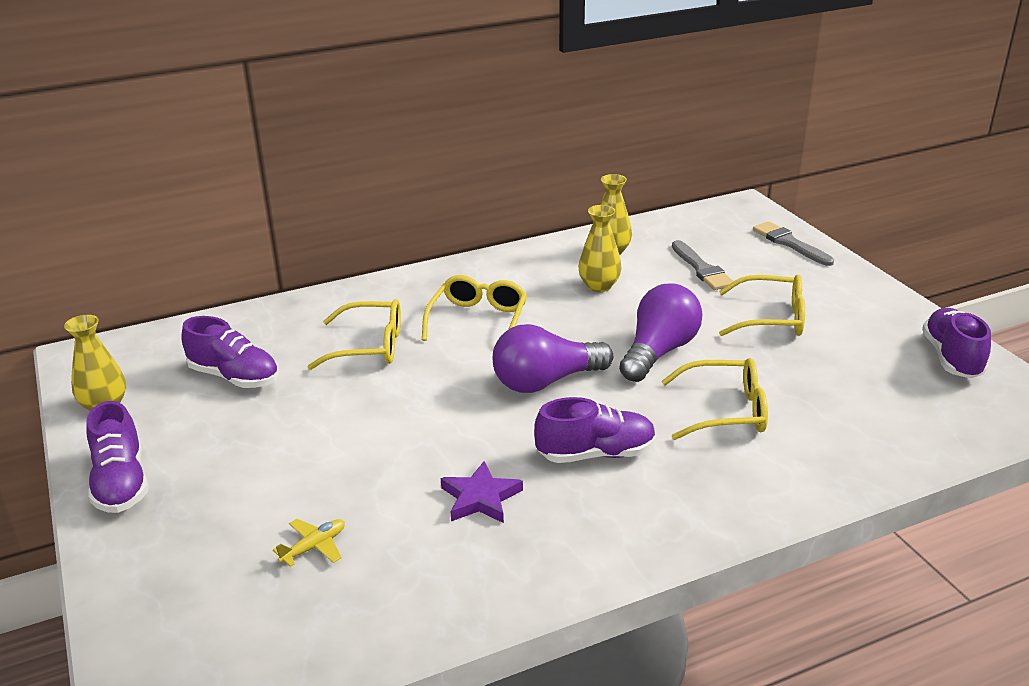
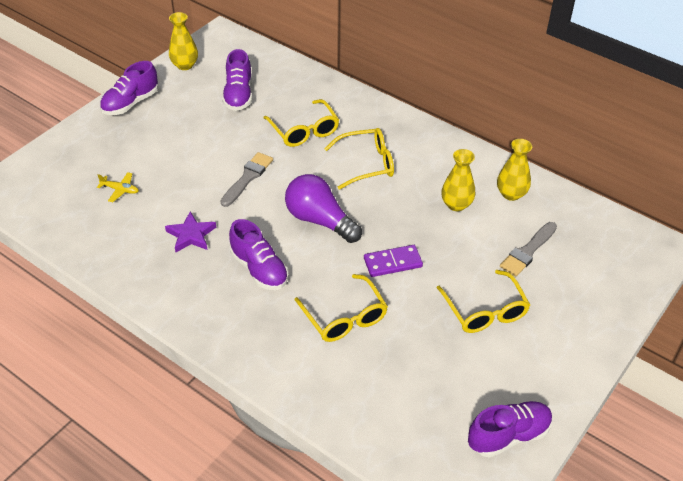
camera: 60 degrees right, 15 degrees up
purple light bulb [619,283,703,382] -> purple domino [364,245,423,277]
grey brush [753,221,834,266] -> grey brush moved to [221,152,273,207]

